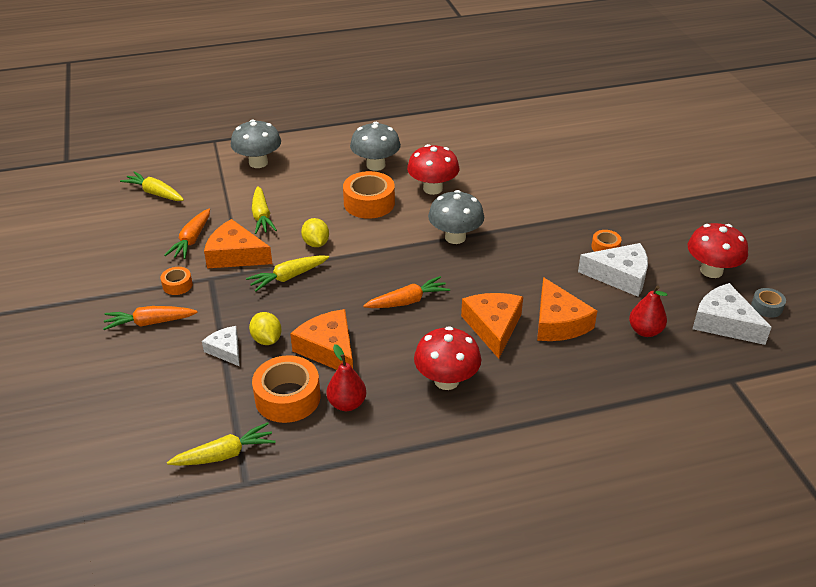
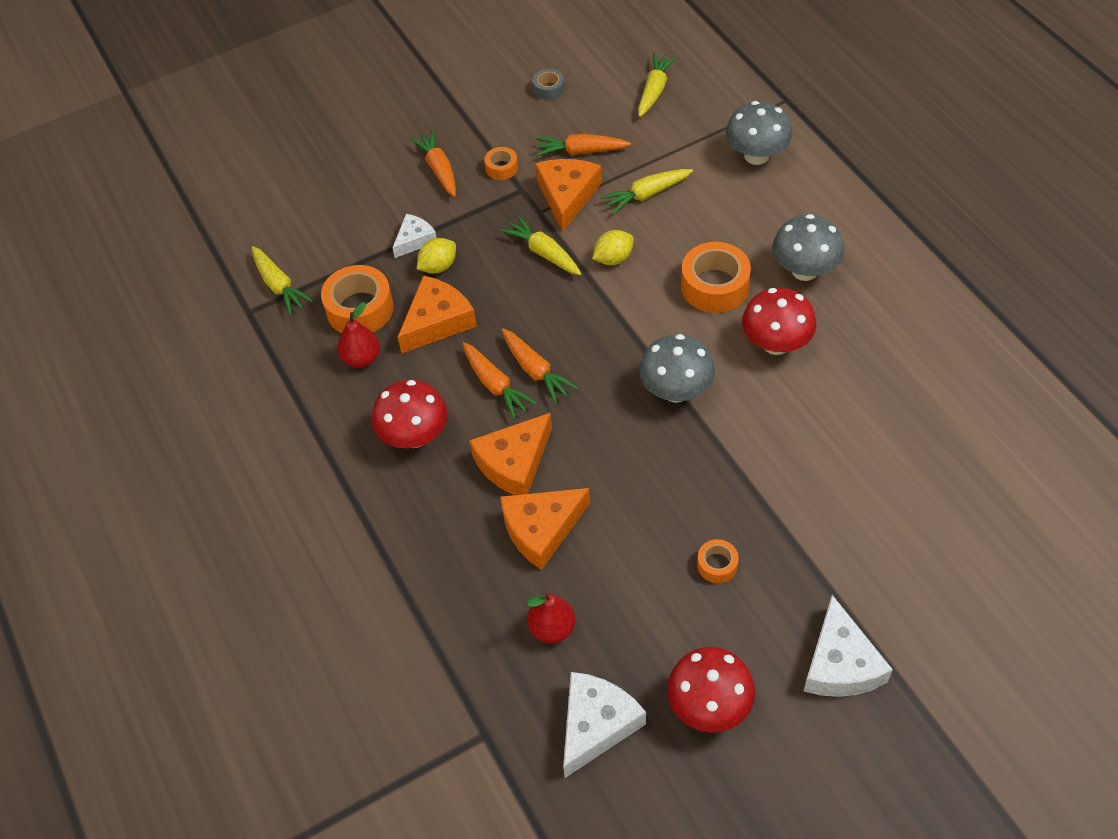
camera: 80 degrees right, 15 degrees up
orange cheese [461,293,523,359] -> orange cheese turned 150 degrees clockwise [469,413,552,495]
white cheese [578,243,648,297] -> white cheese moved to [804,595,893,697]
grey tape [751,288,786,318] -> grey tape moved to [533,69,564,100]
none -> orange carrot [463,342,537,419]

